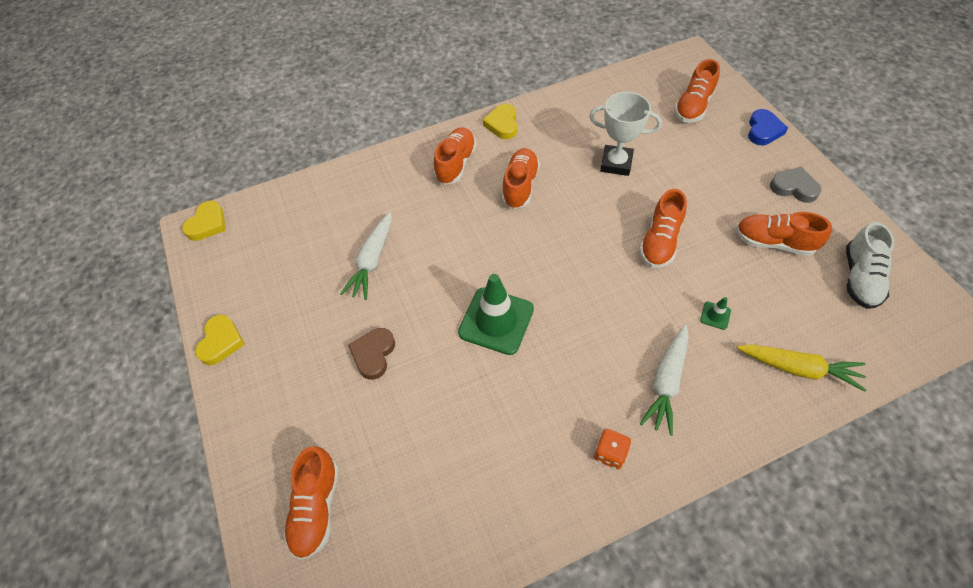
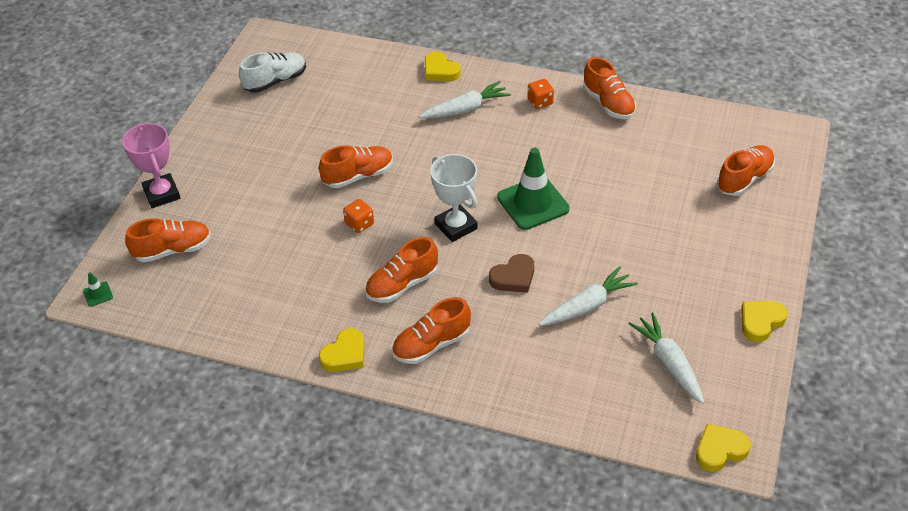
camera: 140 degrees left, 10 degrees down
brown heart [348,328,395,380] -> brown heart moved to [489,254,534,293]
white trophy [589,92,662,176] -> white trophy moved to [430,154,477,242]
green traffic cone [700,297,731,330] -> green traffic cone moved to [83,272,113,307]
orange shoe [736,212,832,256] -> orange shoe moved to [583,57,636,119]
yellow carrot [737,344,866,391] -> none
blue heart [748,109,788,145] -> pink trophy [122,123,180,208]
grey heart [770,167,822,203] -> none
none -> orange dice [343,199,374,233]
none -> yellow heart [425,52,461,81]
none -> white carrot [628,313,704,404]

